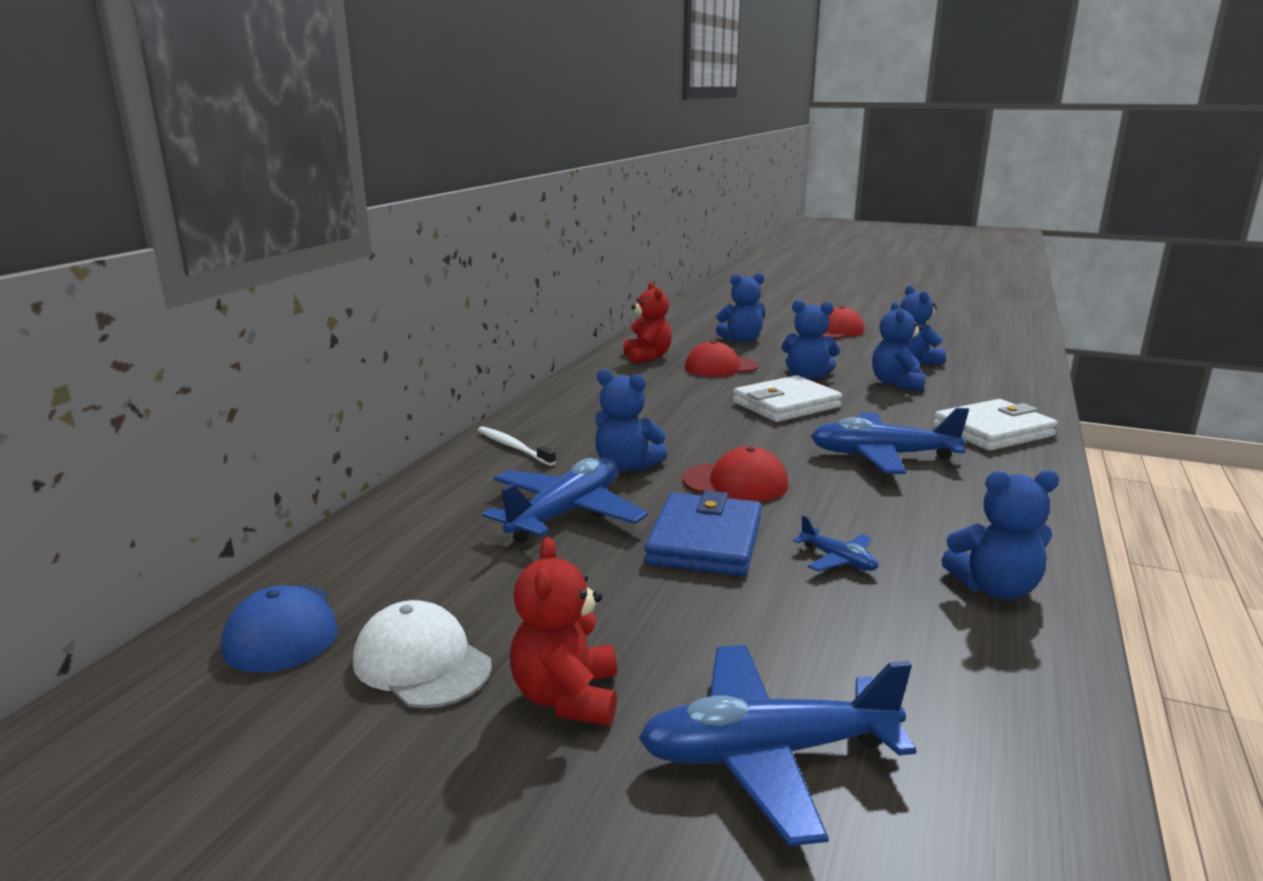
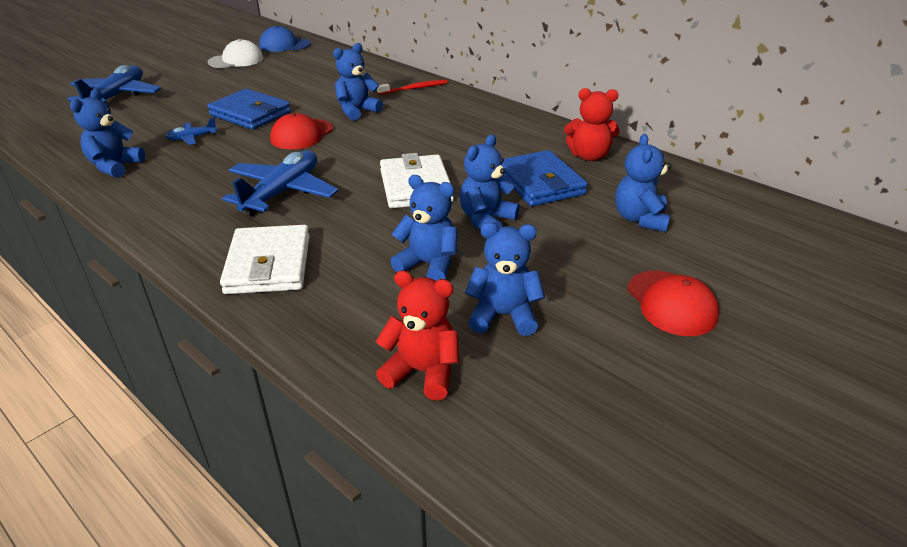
camera: 110 degrees right, 15 degrees up
white toothbrush [478,426,556,466] -> red toothbrush [377,80,448,95]
blue plane [483,458,648,543] -> none
red teddy bear [510,537,617,725] -> red teddy bear moved to [375,270,459,400]
red cap [685,340,759,377] -> blue wallet [502,150,588,206]

